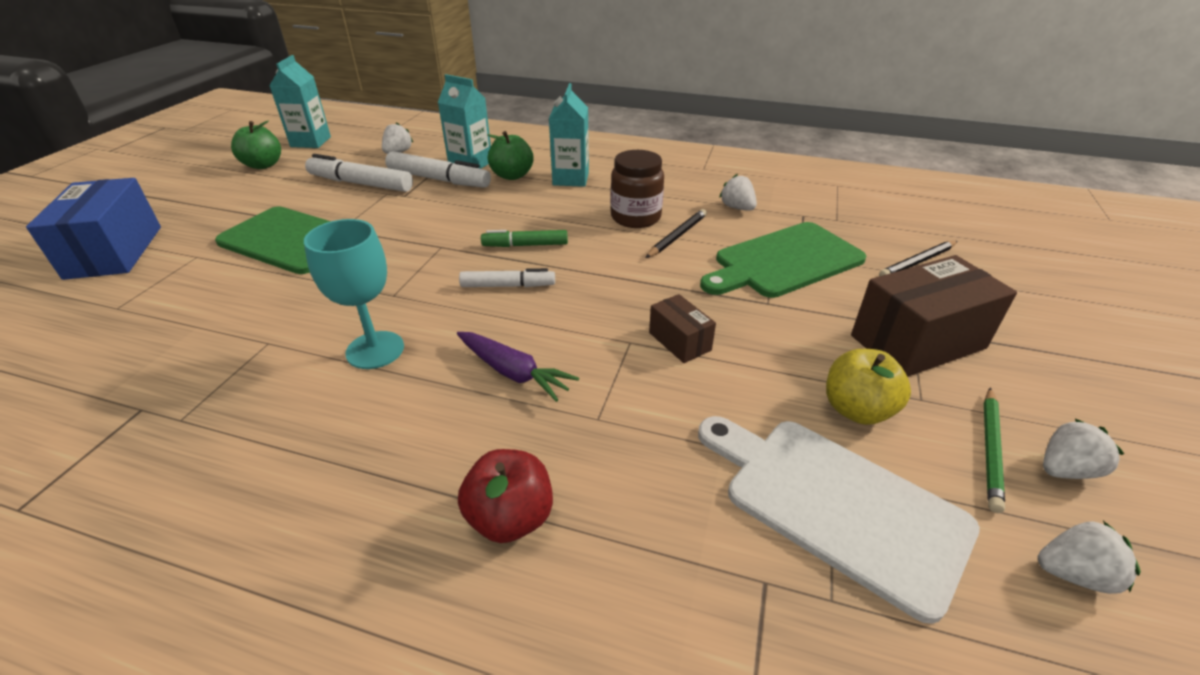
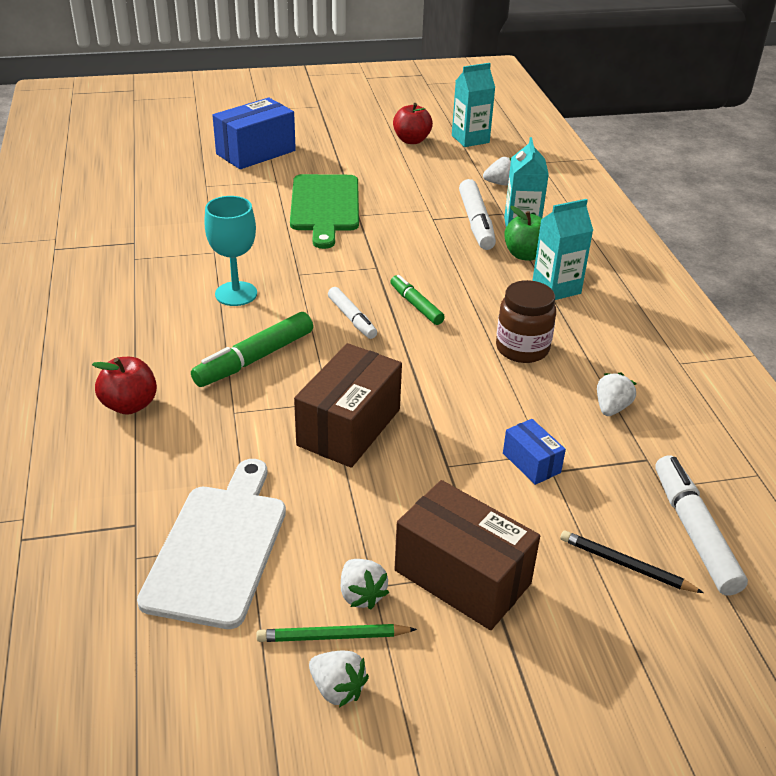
camera: 60 degrees right, 0 degrees up
green apple [231,120,281,169] -> red apple [393,103,433,144]
white marker [305,154,413,192] -> white marker moved to [656,455,748,596]
purple carrot [457,332,579,402] -> green marker [191,312,313,387]
black pencil [646,209,707,258] -> none
brown box [649,294,716,363] -> brown box [294,343,402,468], size x1.96
green cutting board [700,222,866,298] -> blue box [503,419,566,485]
yellow apple [826,349,911,425] -> none
white strawberry [1038,521,1141,594] -> white strawberry moved to [341,559,389,609]

